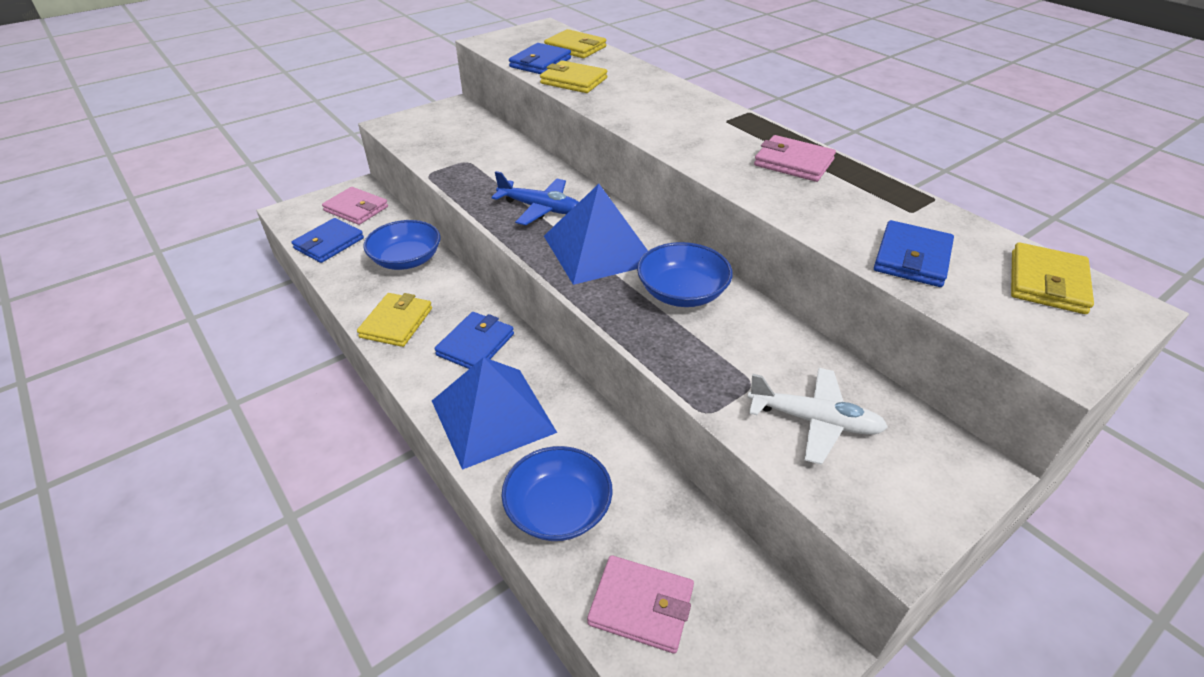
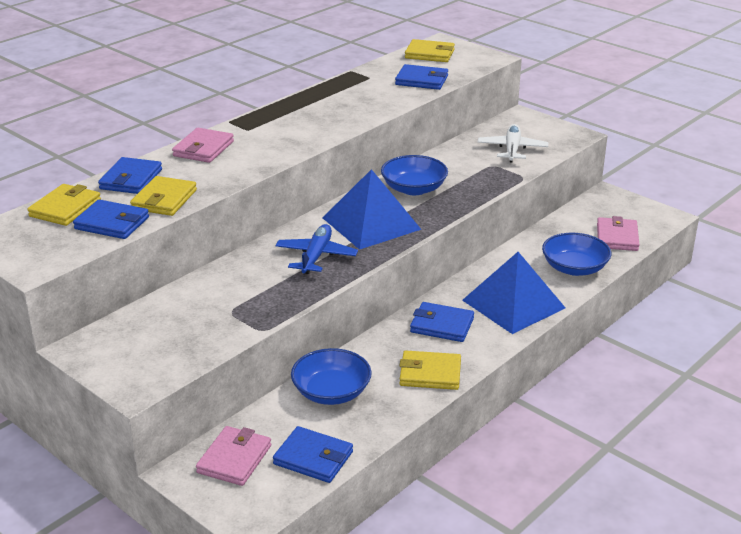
camera: 100 degrees left, 10 degrees down
pink wallet [754,135,836,182] -> pink wallet moved to [172,128,234,163]
none -> blue wallet [98,157,162,194]

